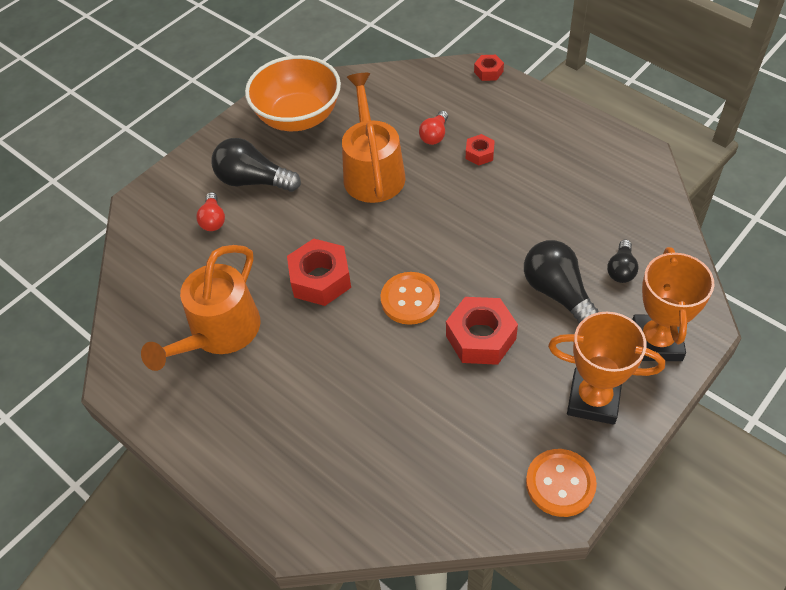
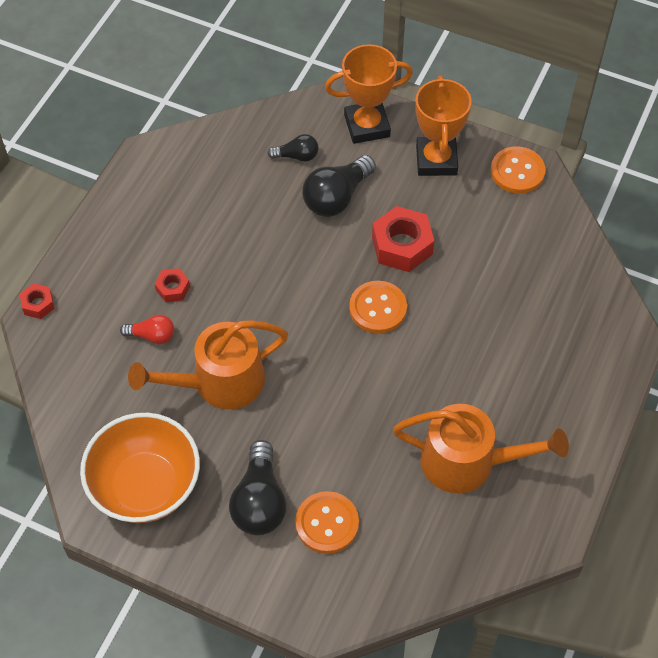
camera: 110 degrees left, 5 degrees up
red light bulb [196,192,225,231] -> orange button [295,491,359,554]
red nut [287,238,351,306] -> none

